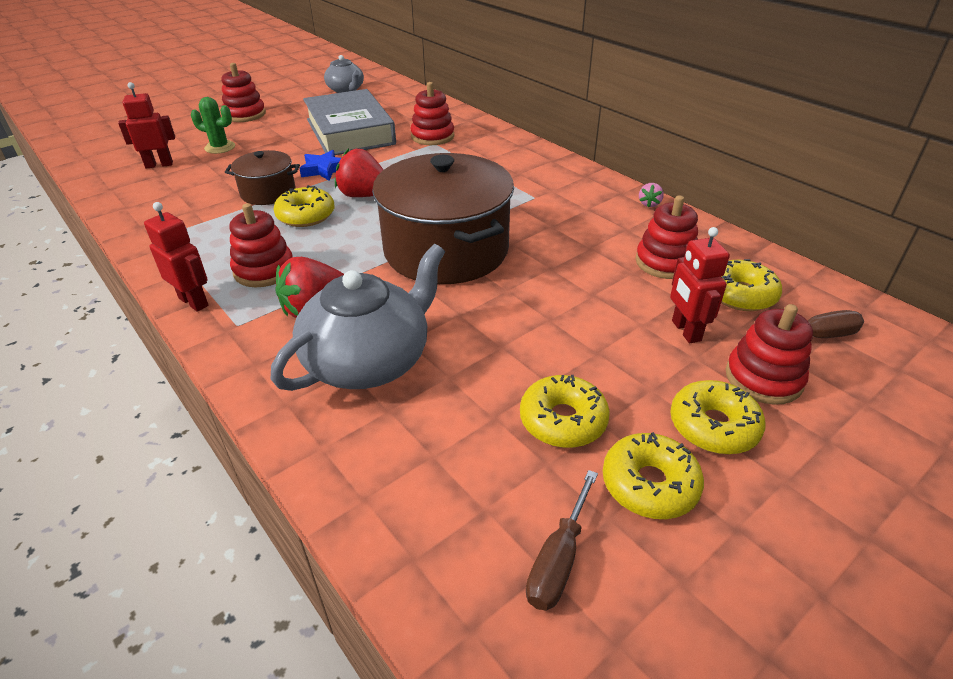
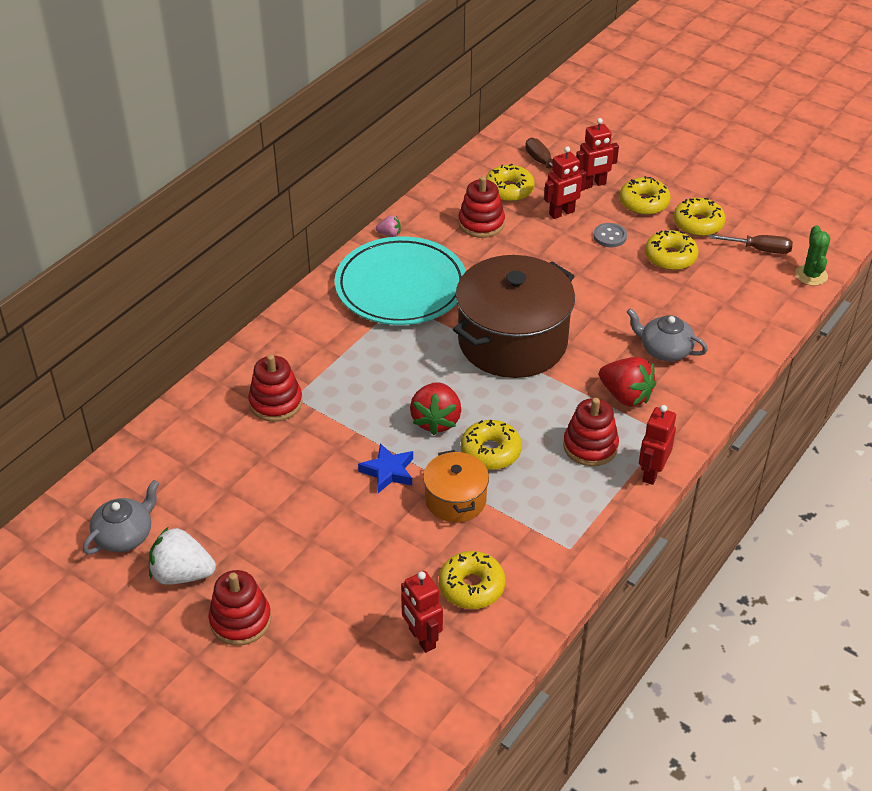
camera: 105 degrees left, 5 degrees up
green cactus [191,97,235,154] -> green cactus moved to [795,225,830,286]
brown pot [225,150,300,205] -> orange pot [423,450,489,523]
grey teapot [270,244,445,391] -> grey teapot [627,308,708,361], size x0.58
grey book [303,89,396,155] -> none
red stacking toy [726,304,813,405] -> red robot [576,118,619,189]
none -> white strawberry [149,527,216,585]
none -> turquoise plate [335,236,466,325]
none -> yellow donut [439,551,506,609]
none -> grey button [593,223,627,247]

